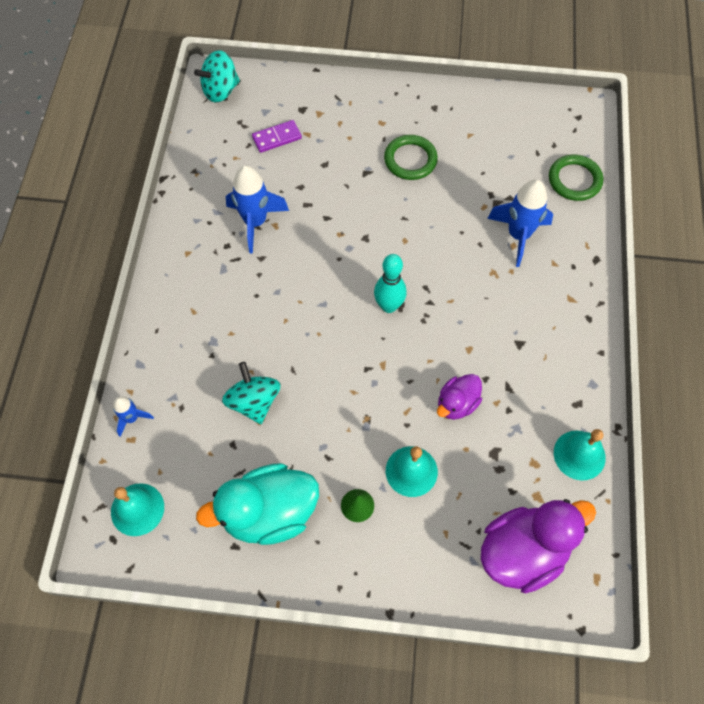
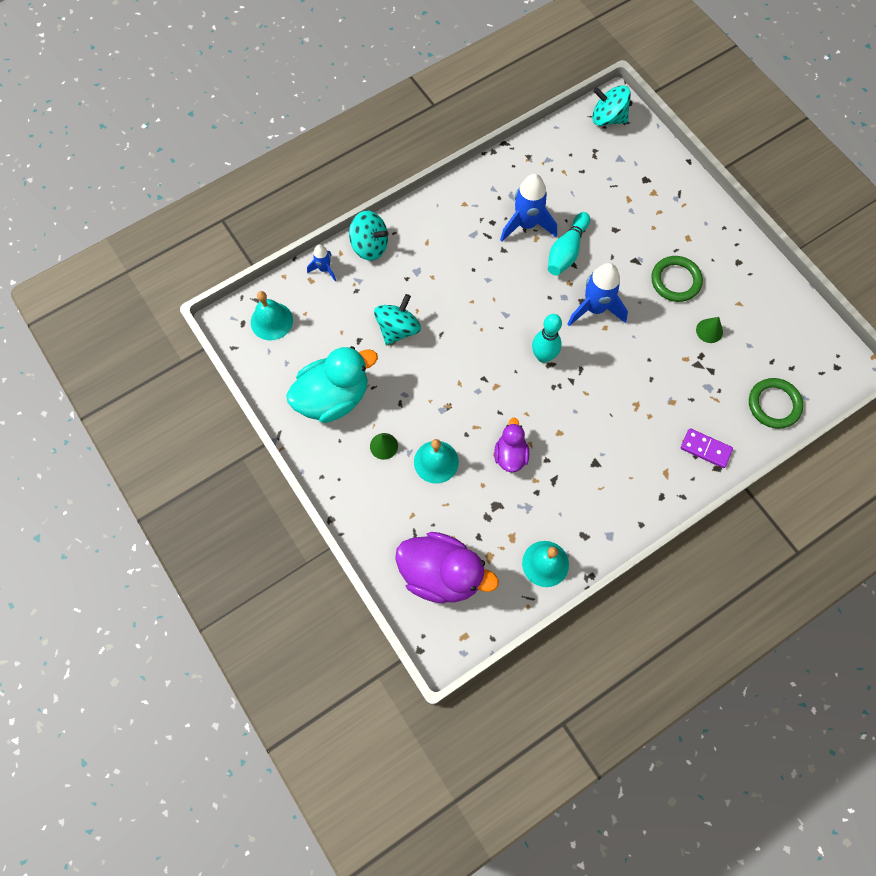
camera: 50 degrees right, 5 degrees up
turquoise duck [196,463,319,545] -> turquoise duck turned 120 degrees clockwise [286,346,378,423]
purple domino [252,120,302,153] -> purple domino moved to [681,428,733,468]
purple duck [437,374,482,420] -> purple duck turned 90 degrees clockwise [494,418,529,473]
blue rocket [487,179,553,267] -> blue rocket moved to [567,263,628,326]
none -> turquoise spinning top [349,210,389,261]
none -> turquoise bowling pin [548,212,590,275]
none -> green cone [696,317,723,343]

